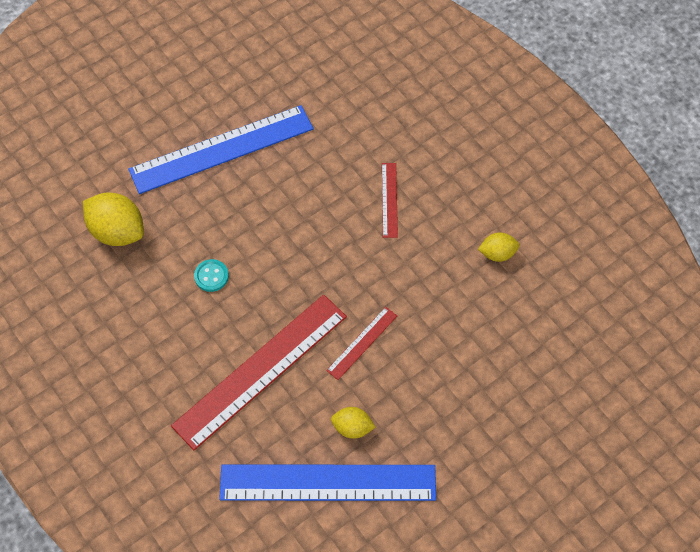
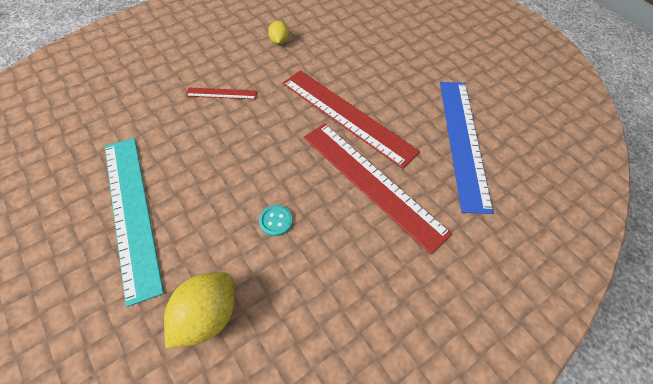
camera: 90 degrees left, 5 degrees down
blue ruler [128,105,314,194] -> turquoise ruler [105,138,164,307]
red ruler [326,307,397,380] -> red ruler [283,70,420,169], size x2.21
yellow lemon [331,407,375,439] -> none

